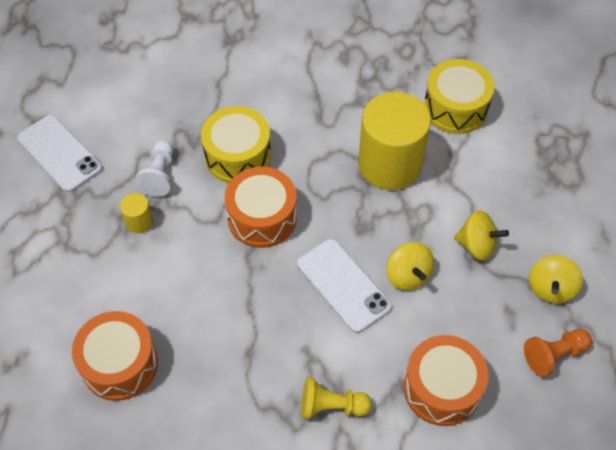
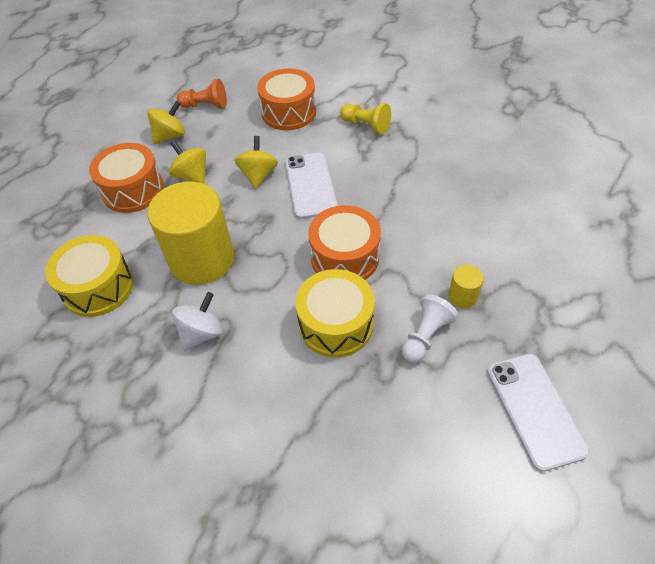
camera: 150 degrees left, 5 degrees down
orange drum [72,311,158,401] -> orange drum moved to [89,143,164,213]
none -> white spinning top [172,292,223,351]

